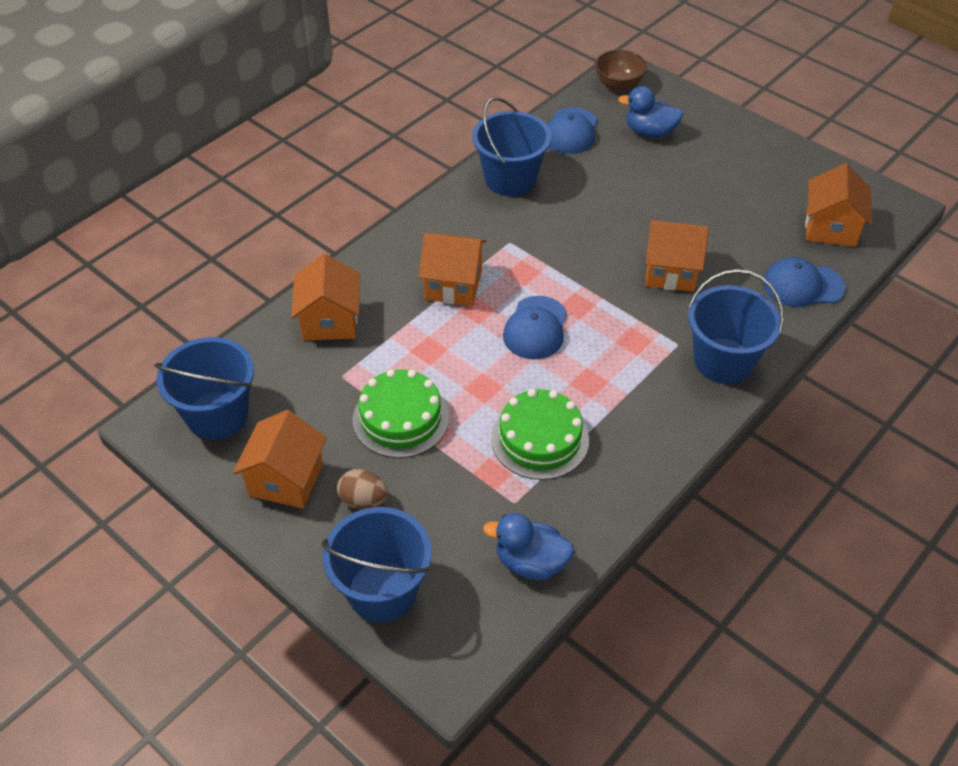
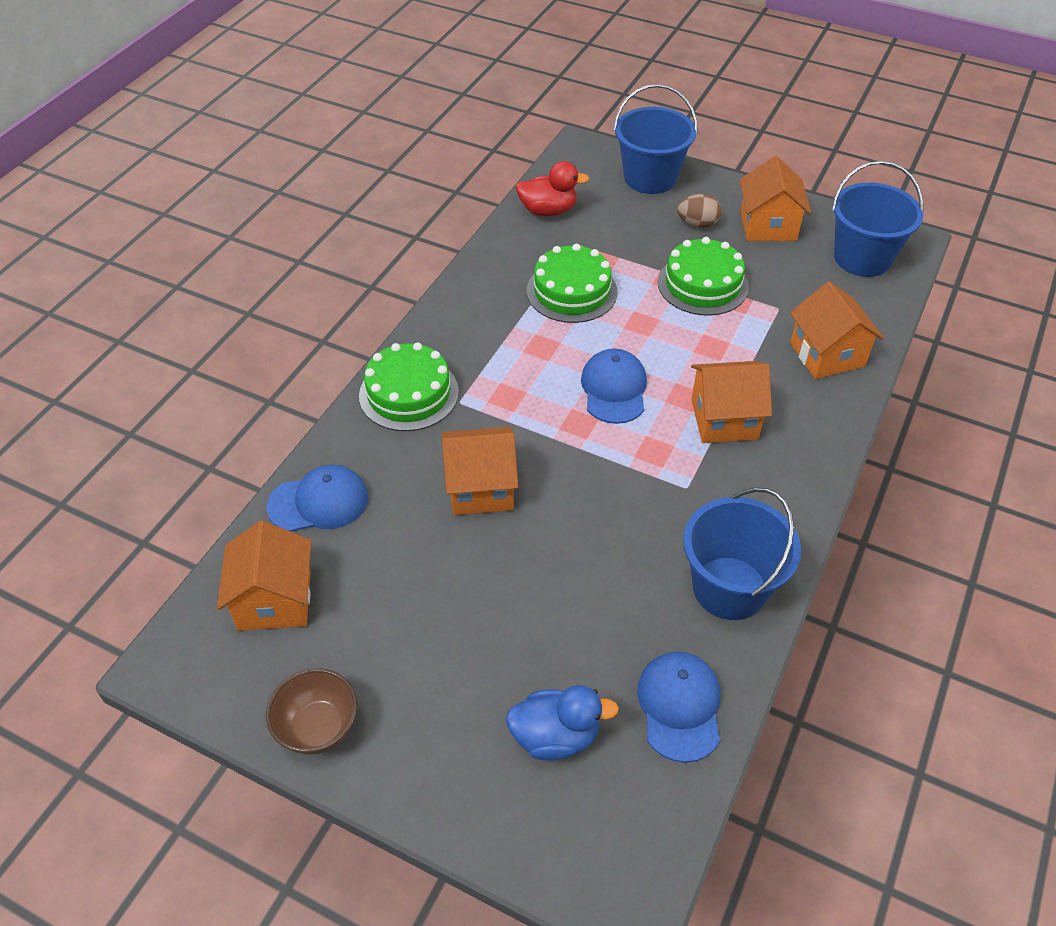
camera: 165 degrees right, 0 degrees up
blue duck [483,513,574,580] -> red duck [515,161,589,216]
brown bowl [595,50,647,92] -> brown bowl moved to [266,668,358,755]
blue bucket [688,269,784,384] -> green cake [359,342,459,431]

